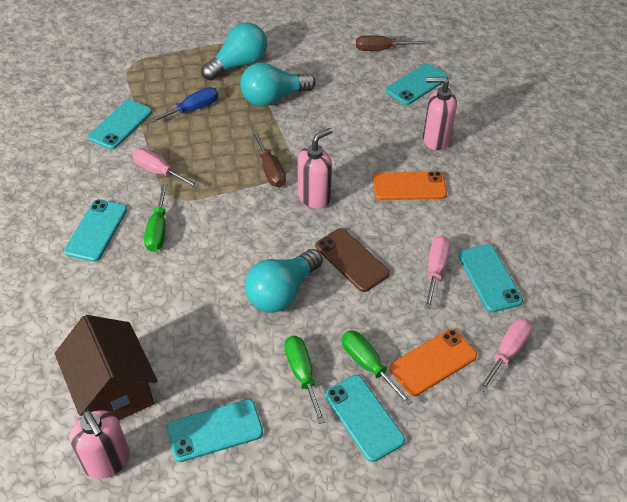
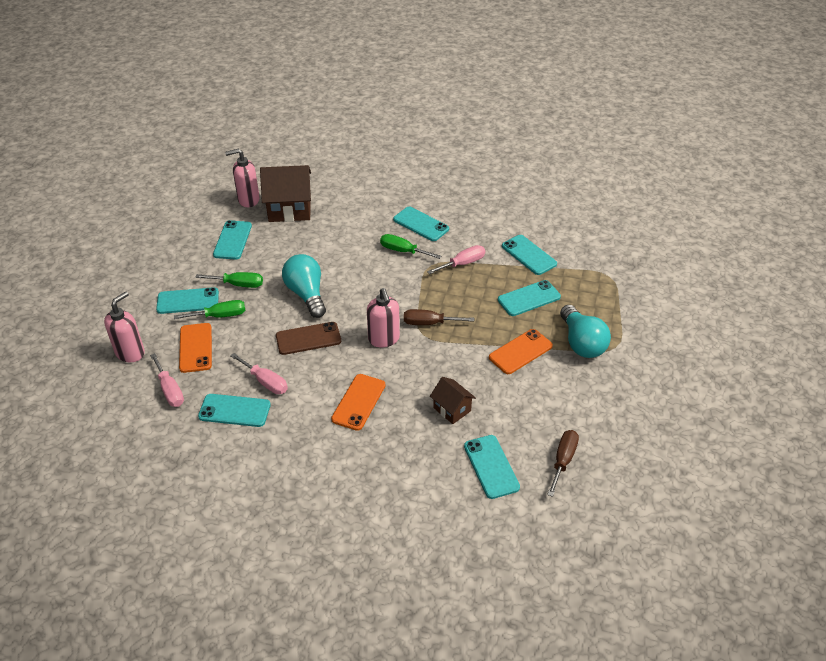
camera: 115 degrees right, 5 degrees down
blue screwdriver [149,87,218,123] -> turquoise phone [498,280,561,316]
turquoise light bulb [240,62,316,106] -> orange phone [489,329,553,374]
pink soap dispenser [423,77,457,150] -> pink soap dispenser moved to [104,291,145,362]
none -> brown house [430,377,476,424]

